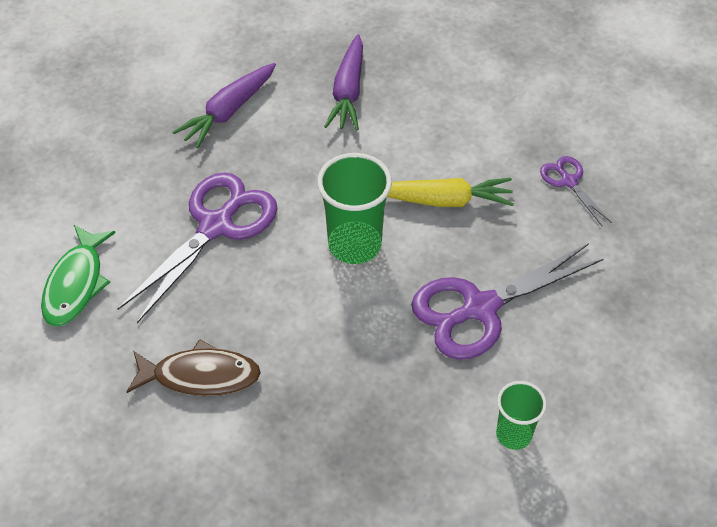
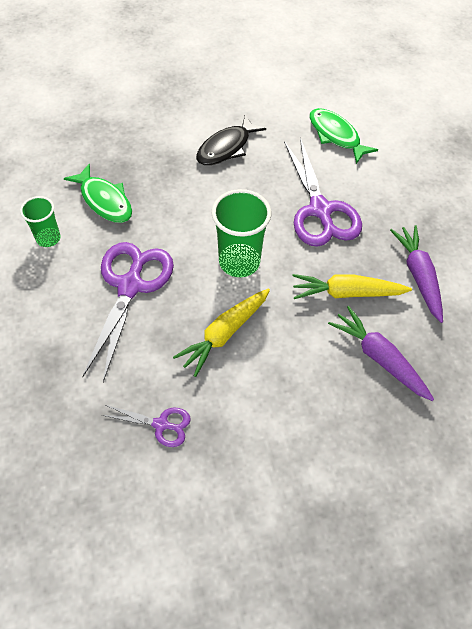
camera: 130 degrees right, 5 degrees up
brown fish [126,339,261,396] -> black fish [196,115,266,165]
none -> green fish [64,164,132,223]
none -> yellow carrot [292,274,412,299]

